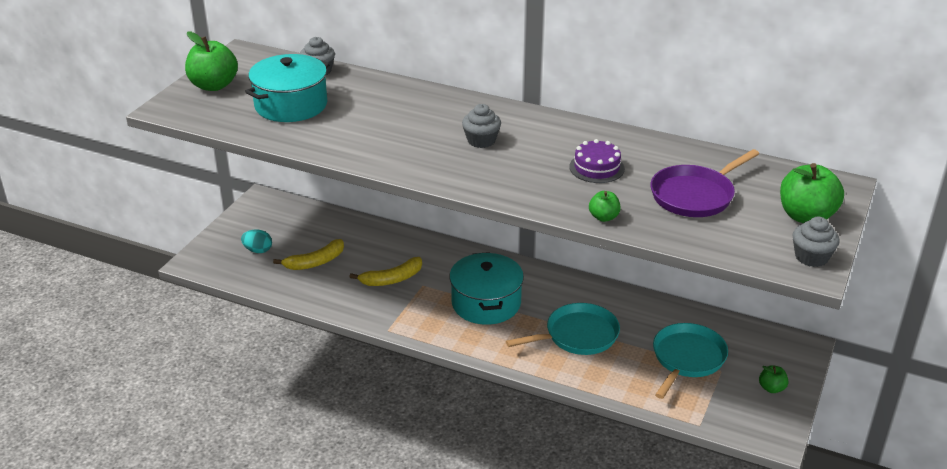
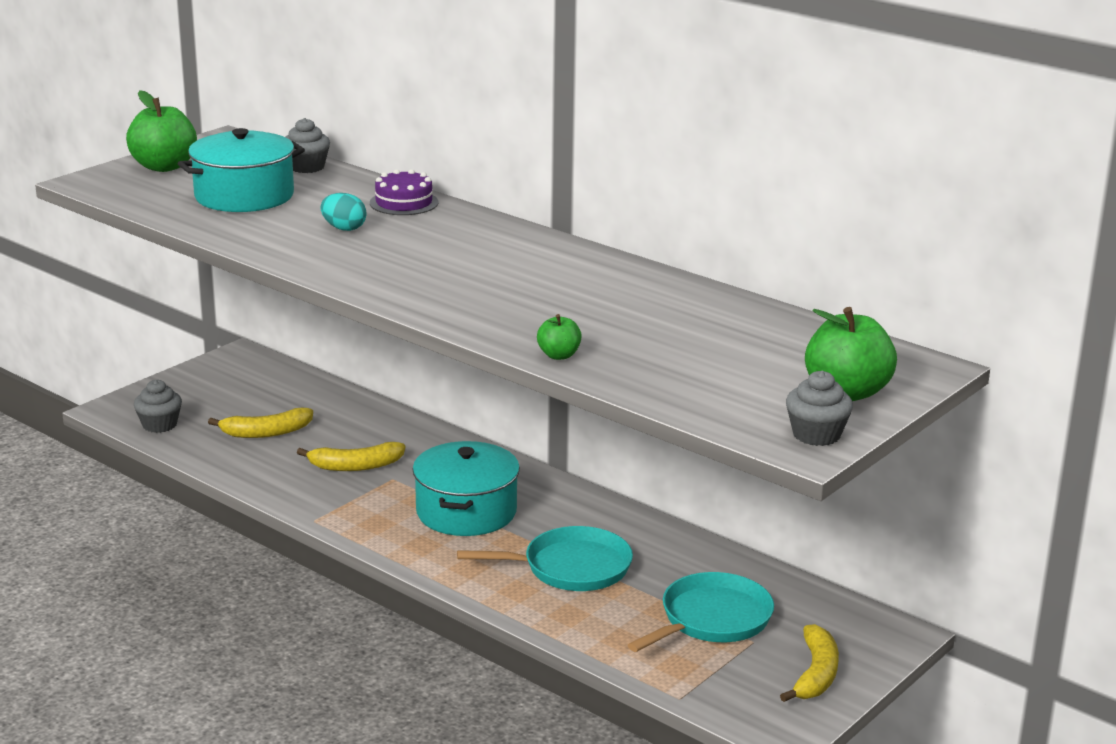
camera: 15 degrees right, 10 degrees down
turquoise egg [241,229,272,253] -> turquoise egg moved to [321,193,367,231]
grey cupcake [462,104,501,148] -> grey cupcake moved to [134,380,182,433]
purple cake [569,139,625,183] -> purple cake moved to [370,169,438,215]
purple pan [650,149,759,217] -> none
green apple [759,365,789,393] -> yellow banana [780,624,839,702]

